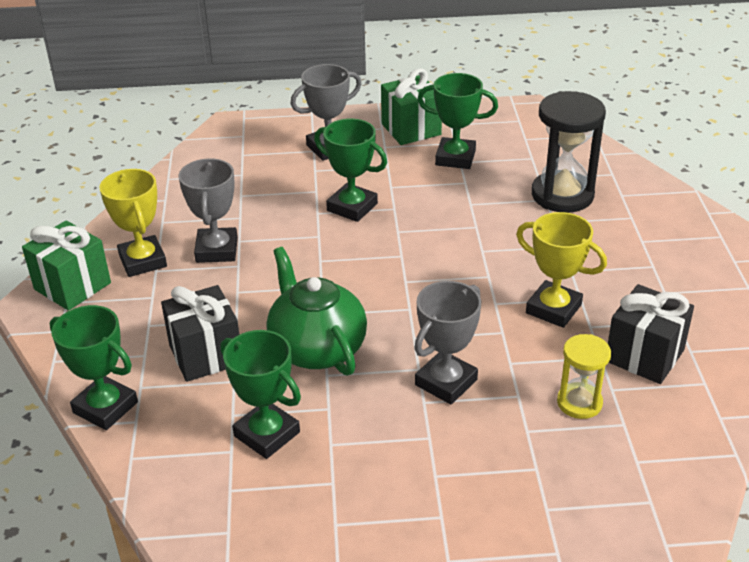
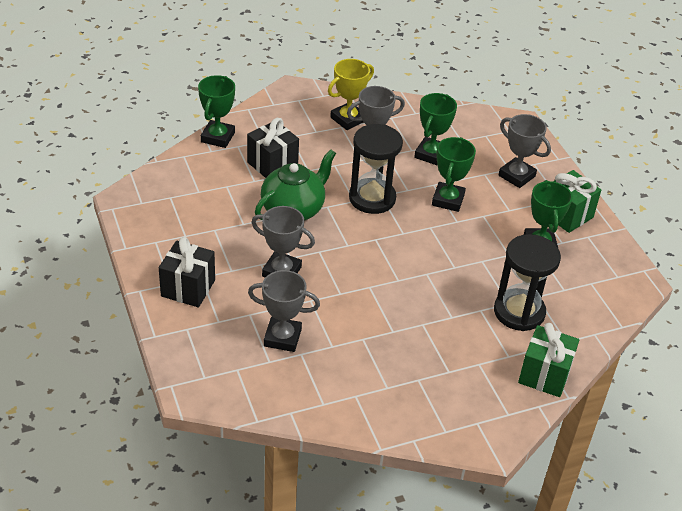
camera: 70 degrees right, 5 degrees up
green gift [22,220,111,311] -> green gift moved to [518,323,579,397]
green trophy [221,330,301,459] -> green trophy moved to [414,93,457,166]
yellow trophy [516,212,607,328] -> none
yellow hourglass [557,334,611,419] -> grey trophy [248,270,320,352]
black gift [608,284,694,384] -> black gift moved to [159,237,215,307]
none -> black hourglass [349,124,403,214]

